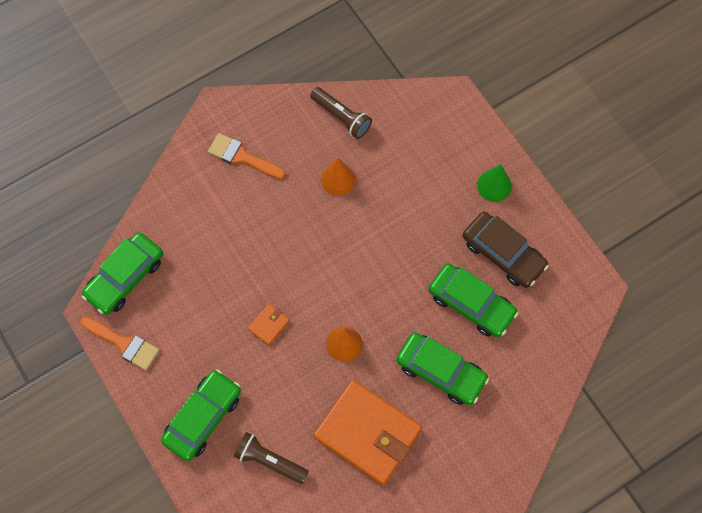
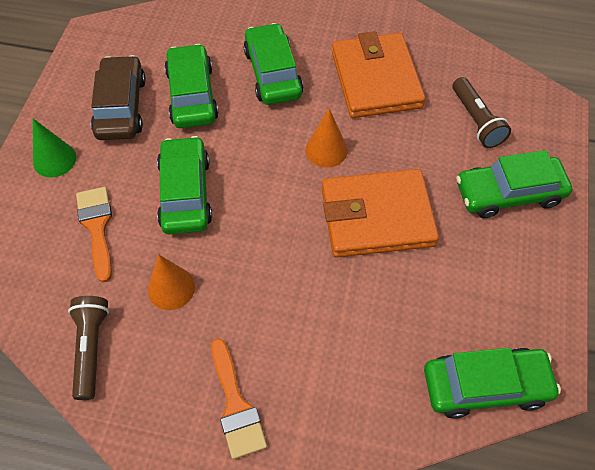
camera: 135 degrees left, 10 degrees down
orange brush [80,316,159,370] -> orange brush moved to [76,187,112,283]
orange wallet [248,304,290,346] -> orange wallet [322,169,439,258], size x2.46
none -> green car [157,136,212,235]

